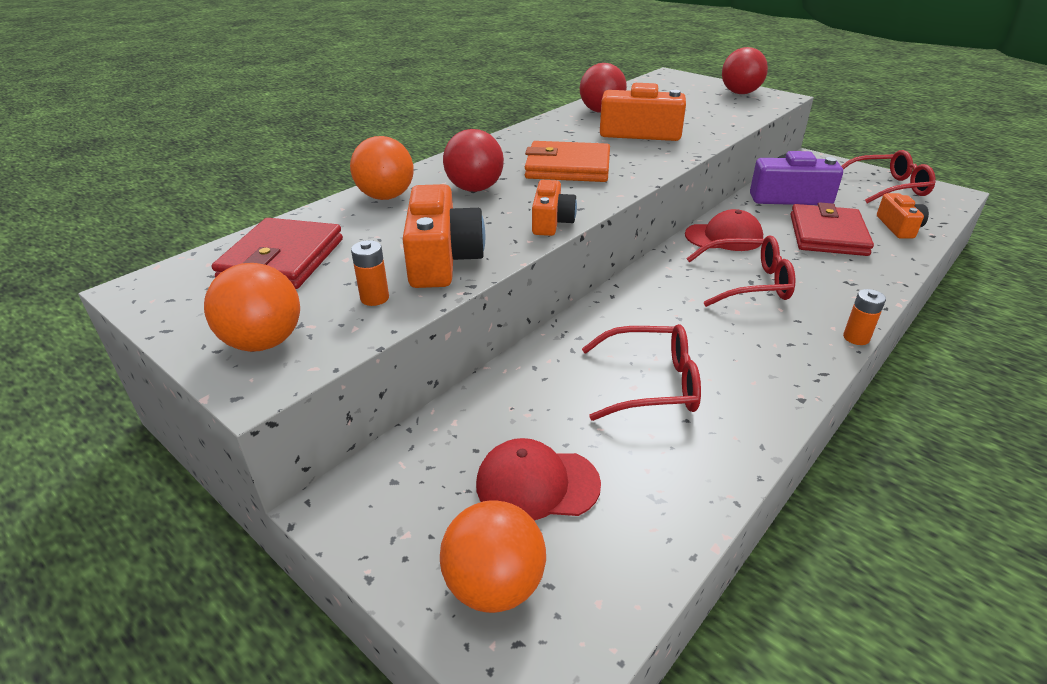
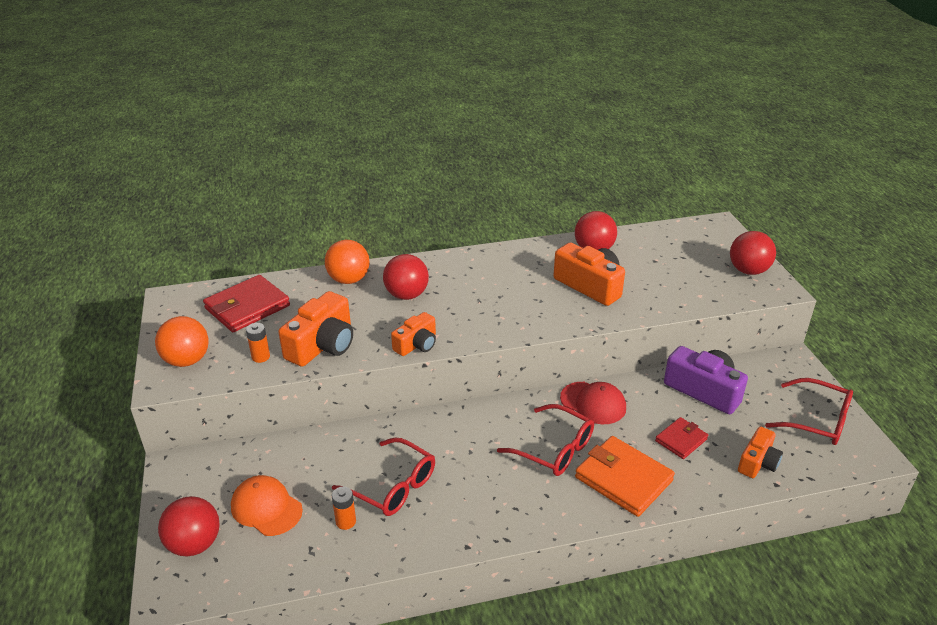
camera: 35 degrees right, 0 degrees up
orange ball [440,500,546,613] -> red ball [158,496,220,556]
red cap [476,438,601,521] -> orange cap [231,475,303,536]
orange wallet [525,141,610,182] -> orange wallet moved to [575,436,675,517]
red wallet [790,202,874,256] -> red wallet [655,417,708,459], size x0.57
orange battery [843,289,886,345] -> orange battery moved to [332,487,356,530]

